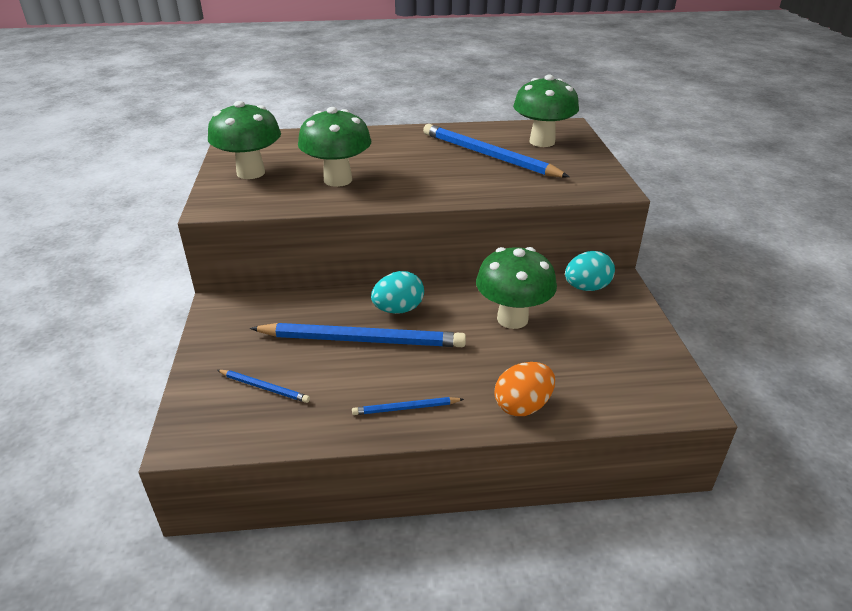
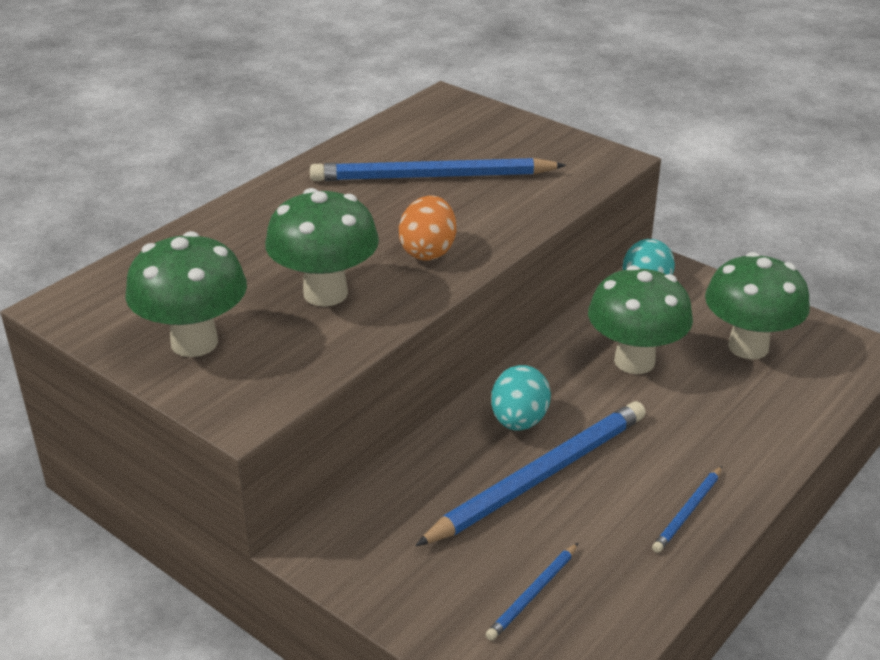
camera: 45 degrees left, 0 degrees up
blue pencil [217,370,310,403] -> blue pencil turned 150 degrees clockwise [486,543,578,641]
orange egg [494,362,555,416] -> orange egg moved to [399,195,456,261]
green mushroom [513,74,579,147] -> green mushroom moved to [705,252,810,359]

